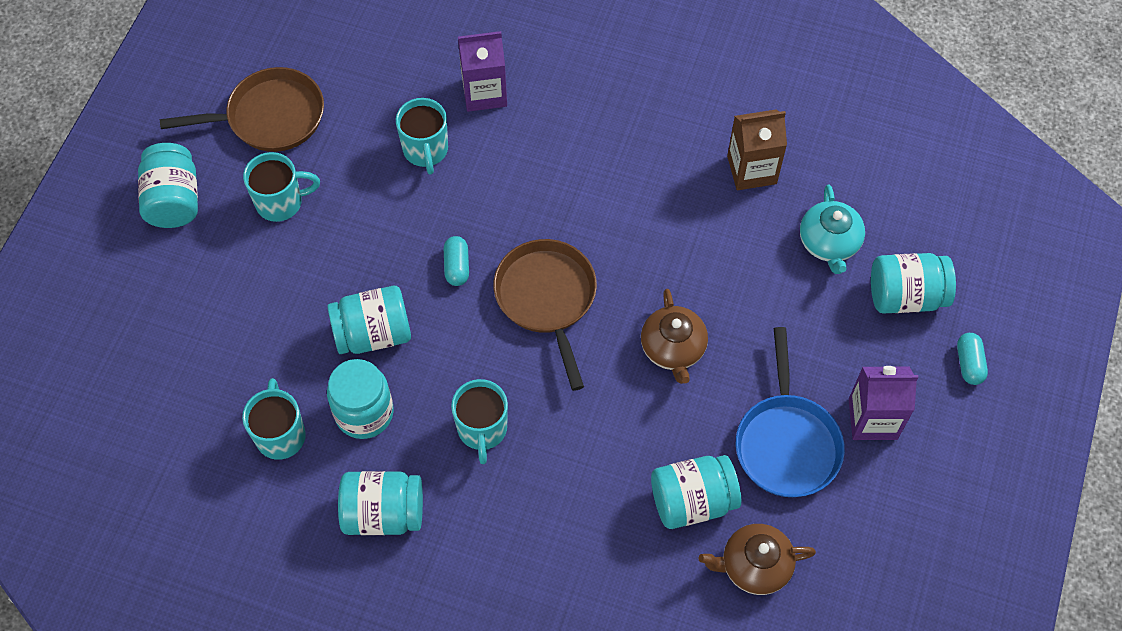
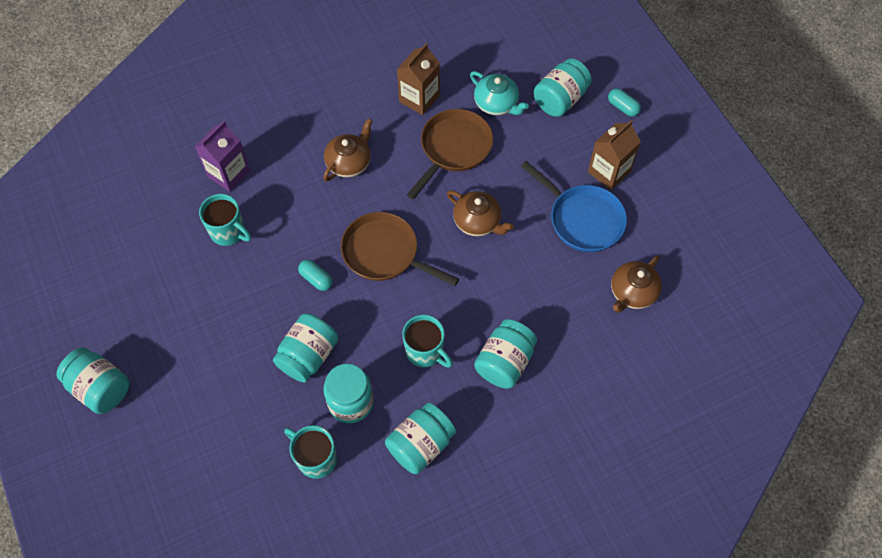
camera: 45 degrees left, 0 degrees up
brown pan [160,67,324,152] -> brown pan moved to [407,109,493,200]
turquoise mug [243,152,320,222] -> none
turquoise jar [651,455,741,529] -> turquoise jar moved to [474,319,537,389]
purple carton [849,366,918,440] -> brown carton [588,120,641,190]
none -> brown teapot [323,118,372,181]

